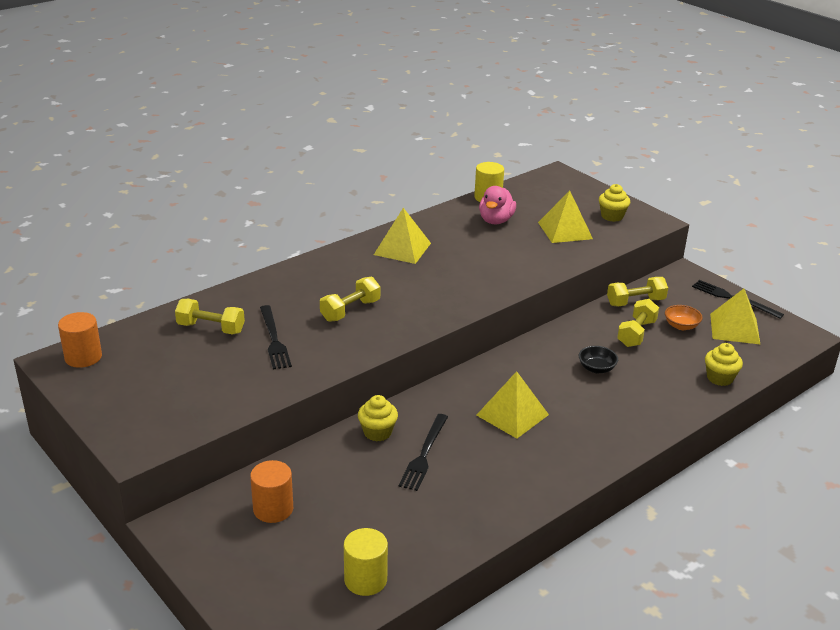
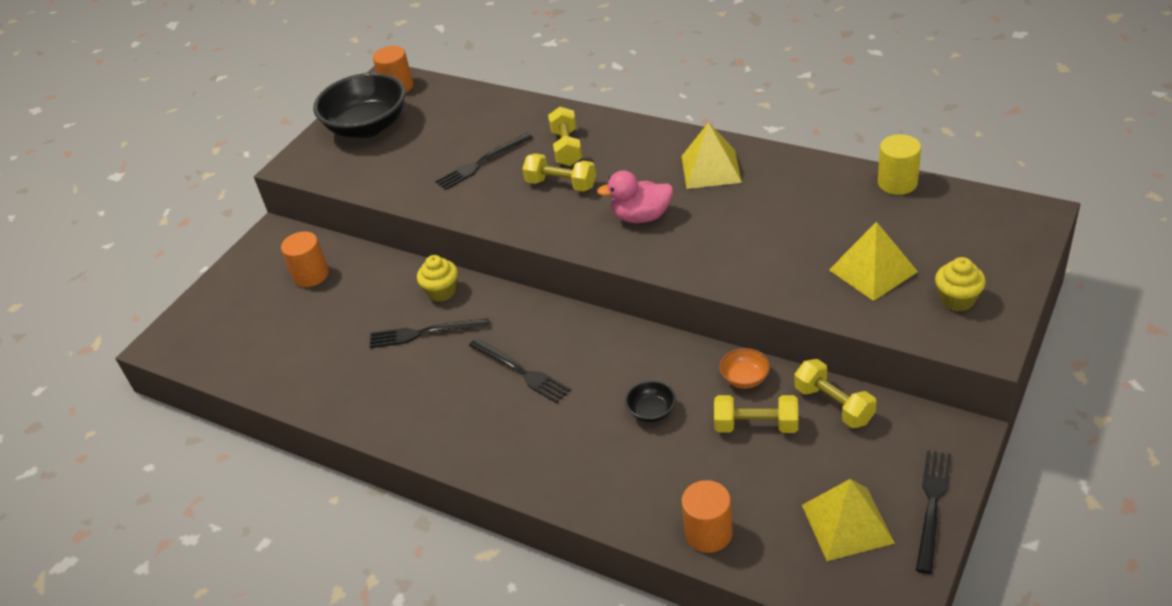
camera: 75 degrees right, 10 degrees up
yellow dumbbell [175,299,245,334] -> yellow dumbbell moved to [548,107,582,166]
yellow cylinder [344,528,388,596] -> none
yellow pyramid [476,371,549,439] -> black fork [469,338,571,403]
pink duck [479,186,516,224] -> pink duck moved to [597,170,673,223]
orange bowl [665,305,703,330] -> orange bowl moved to [719,348,770,389]
yellow cupcake [705,343,743,386] -> orange cylinder [682,480,733,553]
none -> black bowl [313,73,406,138]

